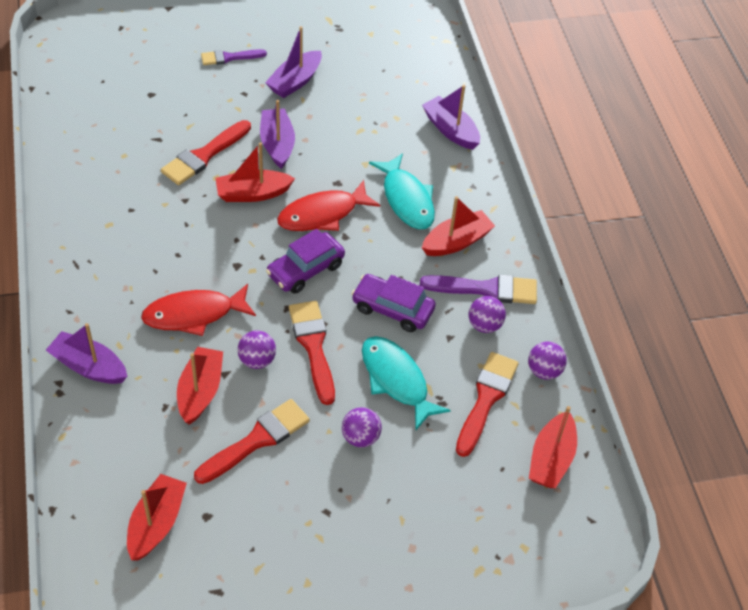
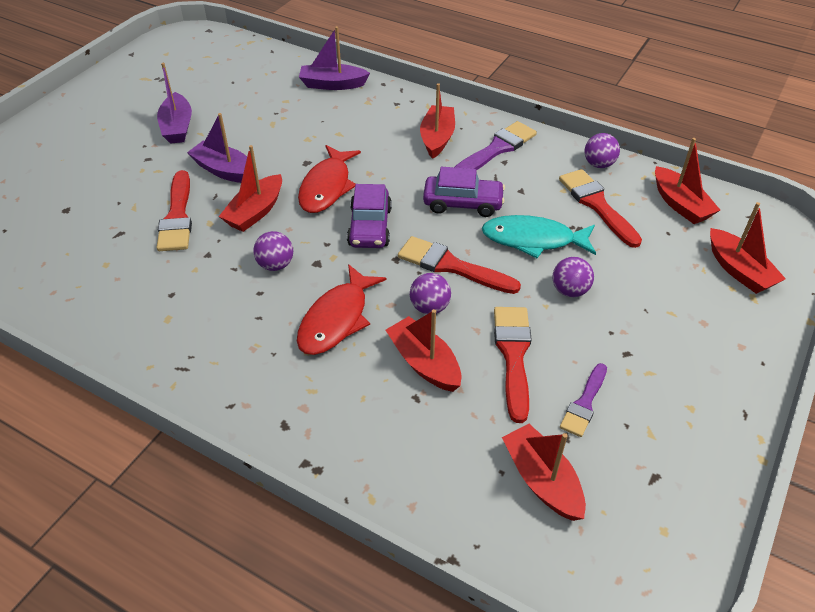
camera: 45 degrees left, 5 degrees down
purple boat [46,323,128,384] -> none
purple brush [201,49,267,65] -> purple brush moved to [560,363,607,437]
purple car [351,274,436,332] -> purple car turned 150 degrees counterclockwise [423,167,505,217]
turquoise fish [369,153,435,229] -> none
purple ball [469,296,506,333] -> purple ball moved to [253,231,293,271]
none -> red boat [710,202,786,294]

